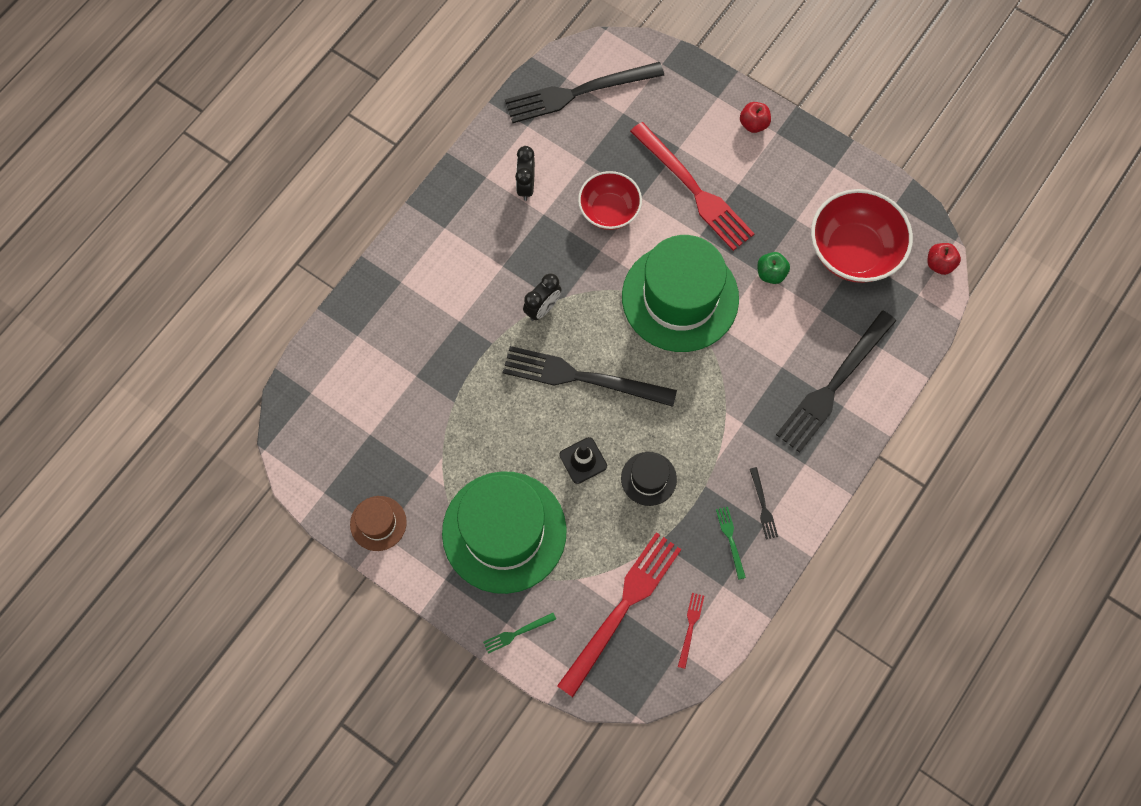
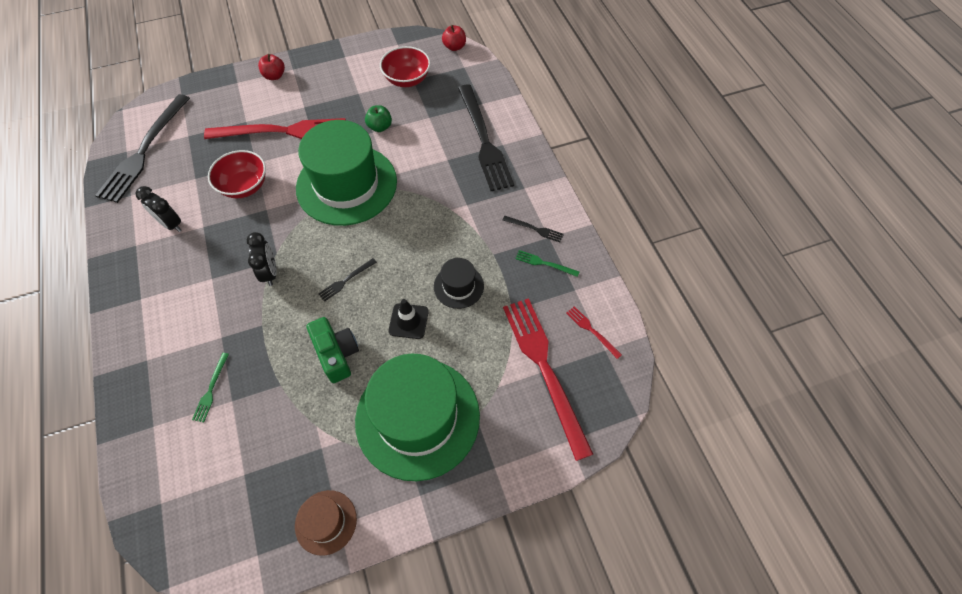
camera: 55 degrees left, 10 degrees down
green fork [483,613,556,654] -> green fork moved to [192,353,229,422]
black fork [503,346,677,407] -> black fork [318,258,377,302], size x0.41
red bowl [811,189,913,283] -> red bowl [380,46,430,87], size x0.64
none -> green camera [306,317,359,383]

